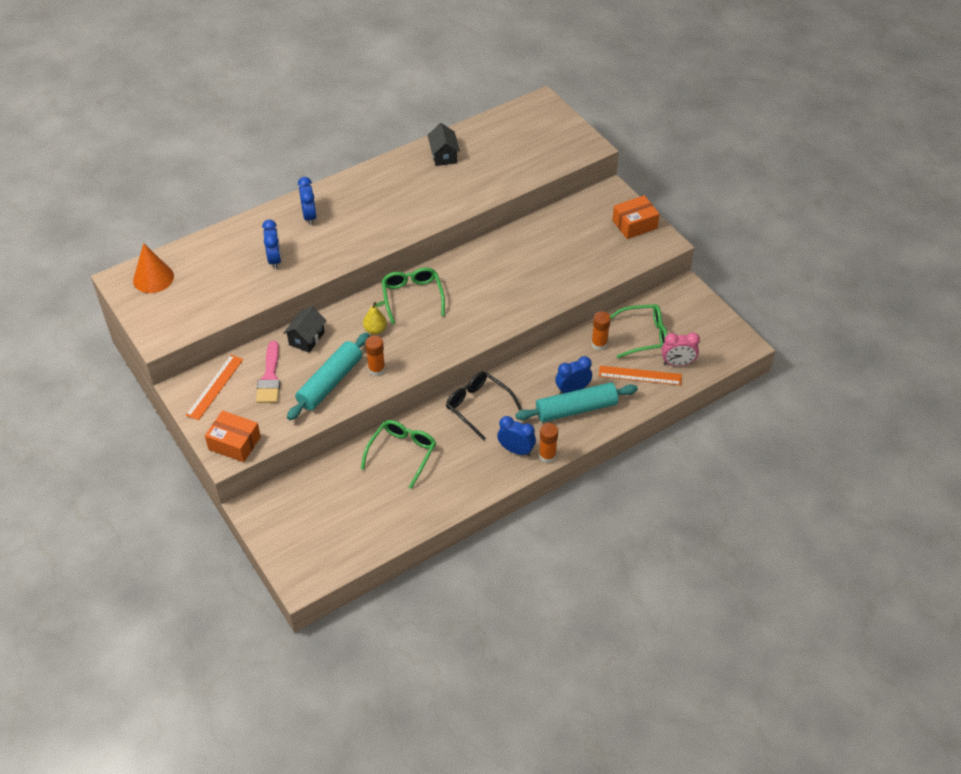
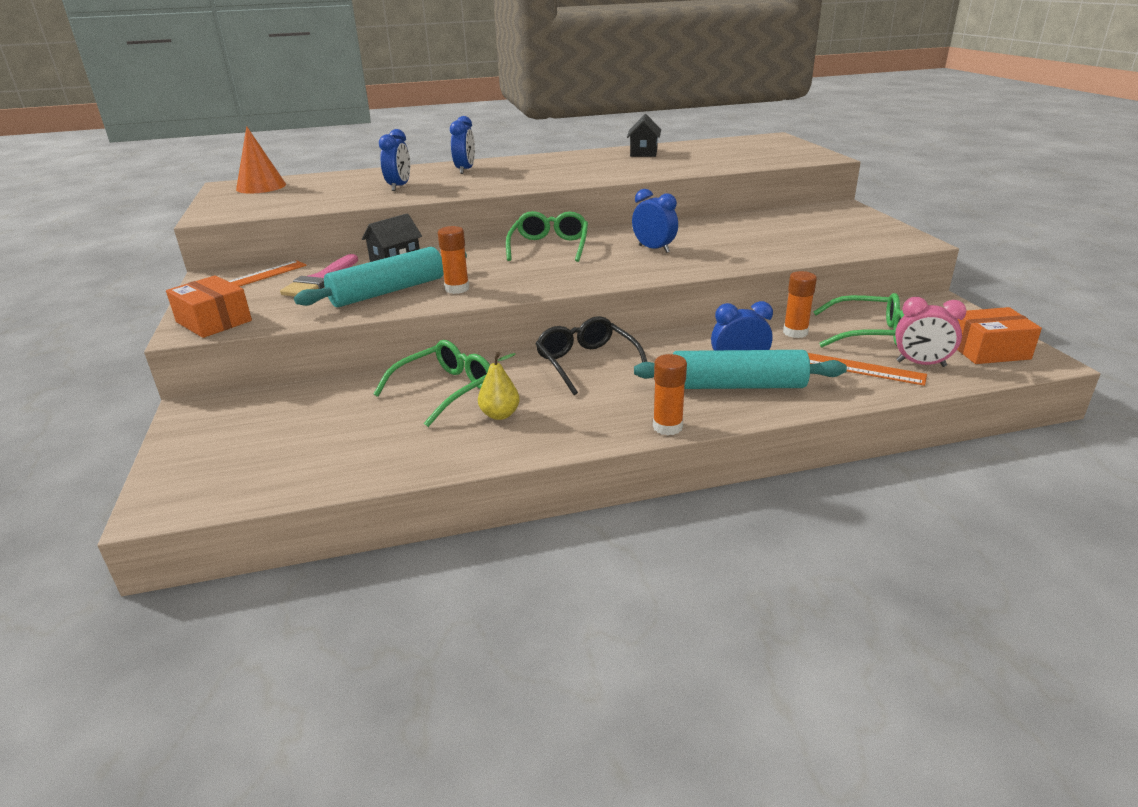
camera: 20 degrees right, 20 degrees down
yellow pear [363,301,387,335] -> yellow pear moved to [478,352,520,420]
blue clock [497,416,536,456] -> blue clock moved to [632,189,678,253]
orange box [612,195,660,239] -> orange box moved to [957,307,1042,364]

